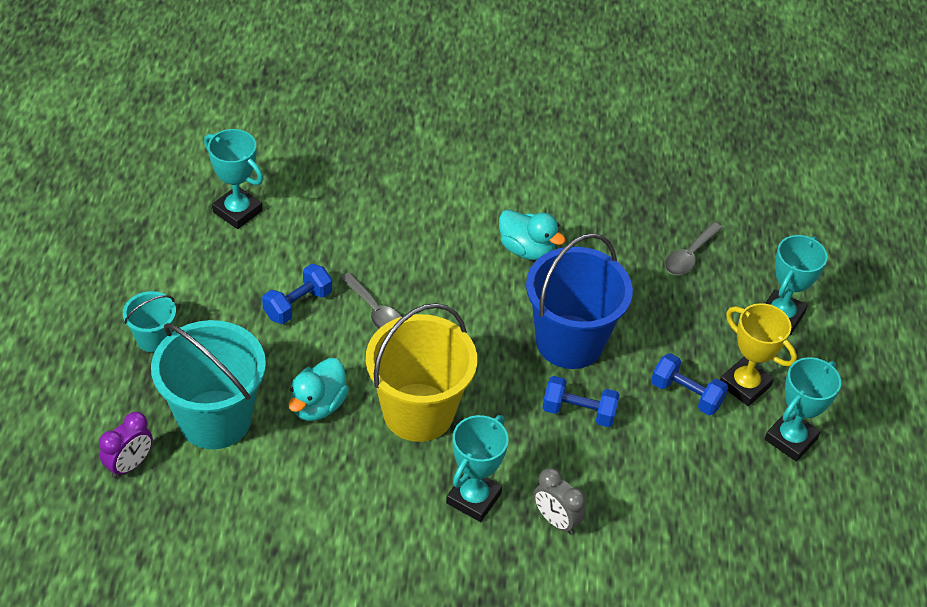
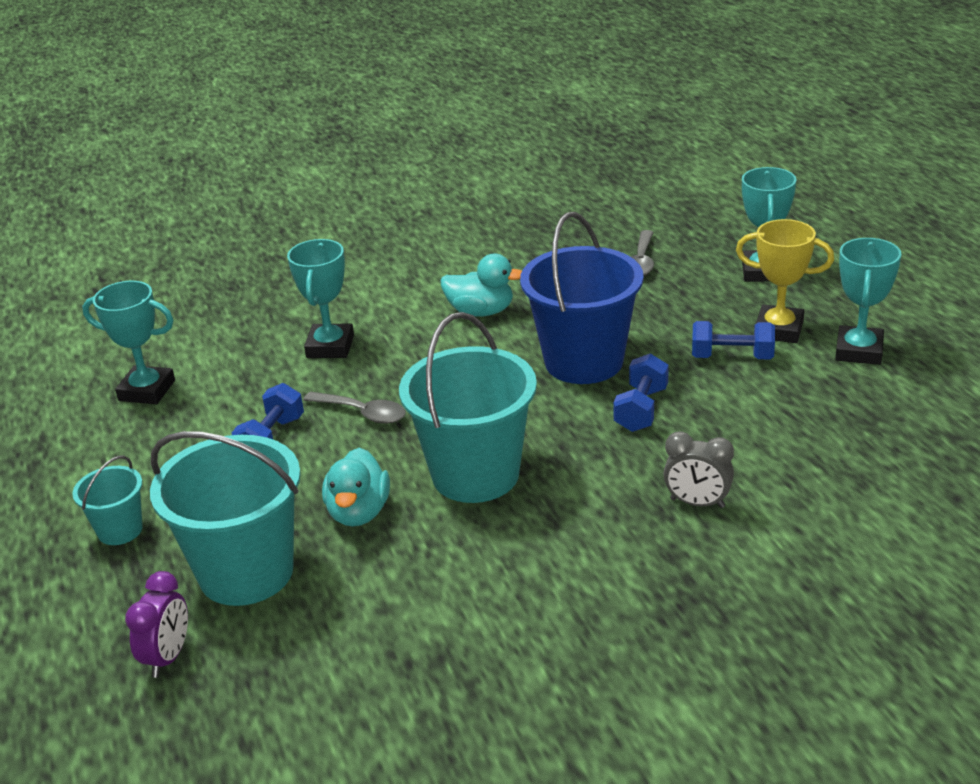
camera: 20 degrees left, 15 degrees down
yellow bucket [366,303,477,442] -> turquoise bucket [399,312,537,503]
turquoise trophy [446,415,508,522] -> turquoise trophy moved to [287,239,354,358]
blue dumbbell [542,376,620,427] -> blue dumbbell turned 60 degrees counterclockwise [613,353,669,432]

